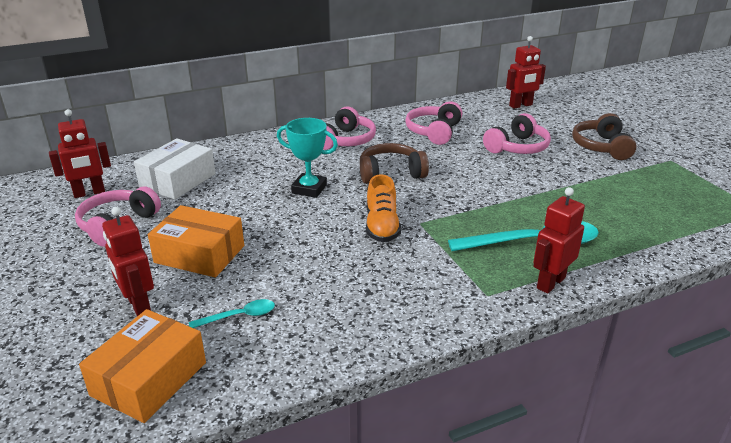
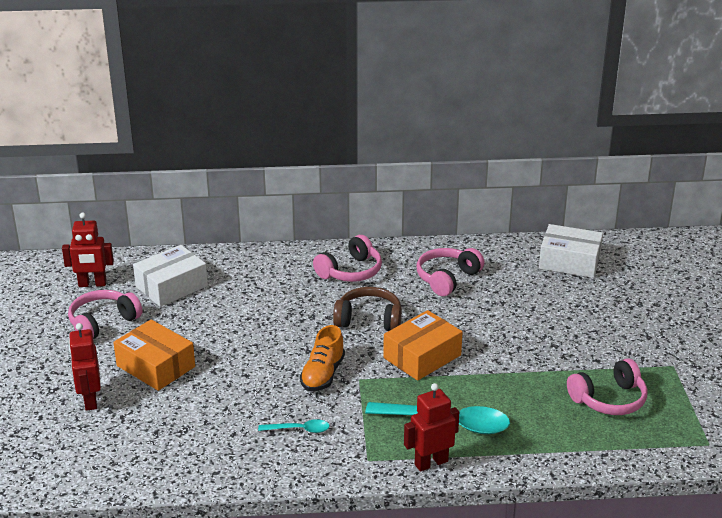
camera: 20 degrees right, 0 degrees up
orange box [79,309,206,423] -> orange box moved to [383,310,463,381]
turquoise spoon [189,299,275,328] -> turquoise spoon moved to [258,419,330,433]
turquoise trophy [277,118,338,198] -> none
pink headphones [483,113,551,154] -> pink headphones moved to [567,359,648,415]
red robot [506,36,546,109] -> white box [539,224,603,278]
brown headphones [572,113,637,160] -> none

